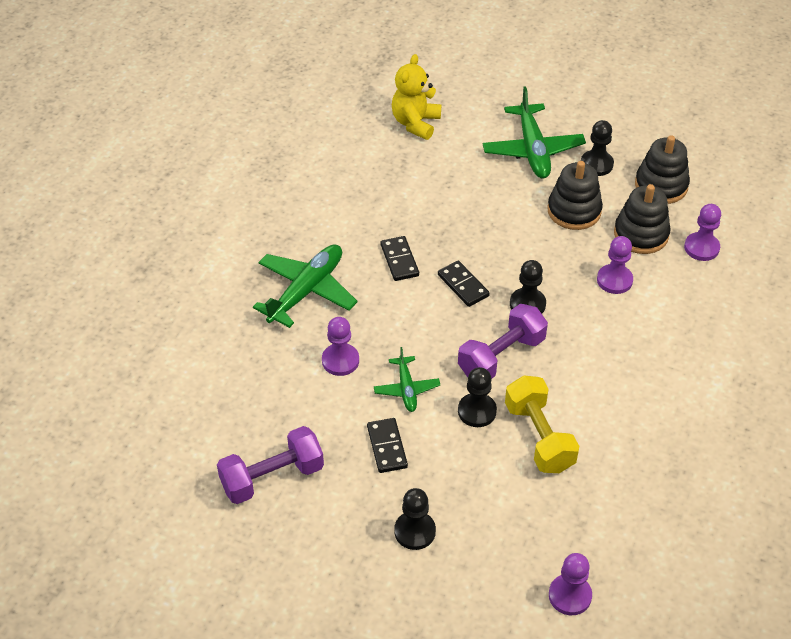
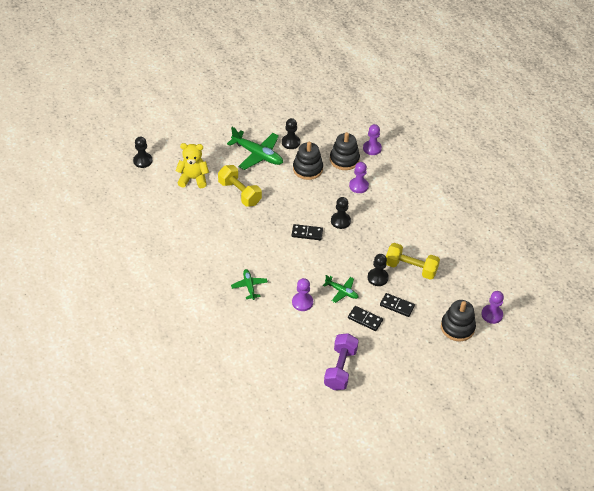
camera: 50 degrees left, 0 degrees up
green plane [253,244,357,328] -> green plane [231,269,268,300], size x0.55
black domino [381,236,419,281] -> black domino moved to [380,293,415,317]
yellow teddy bear [392,54,441,140] -> yellow teddy bear turned 120 degrees clockwise [175,143,209,188]
black pawn [394,488,436,550] -> black pawn moved to [133,136,152,168]
purple dumbbell [458,304,548,378] -> none
black stacking toy [635,135,690,204] -> black stacking toy moved to [441,300,476,341]
none -> yellow dumbbell [218,165,262,207]

